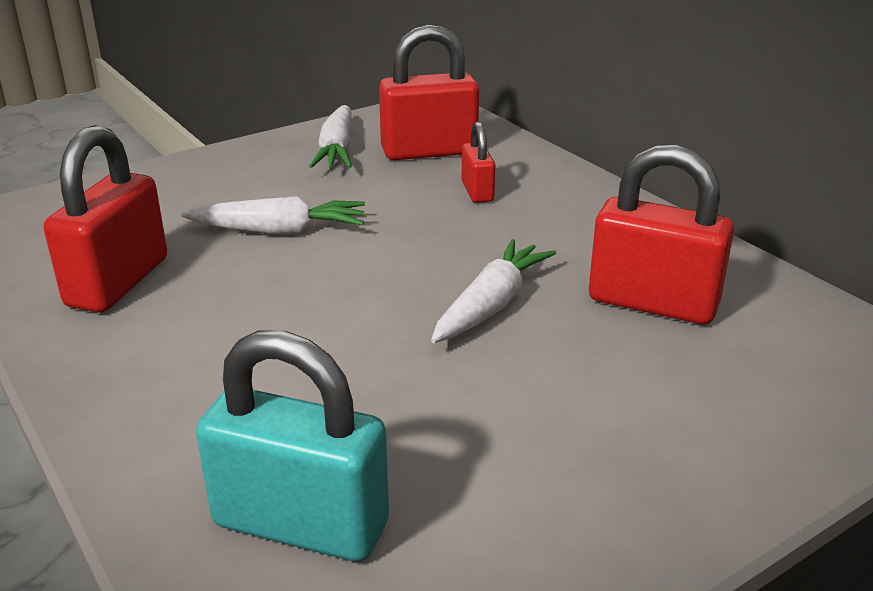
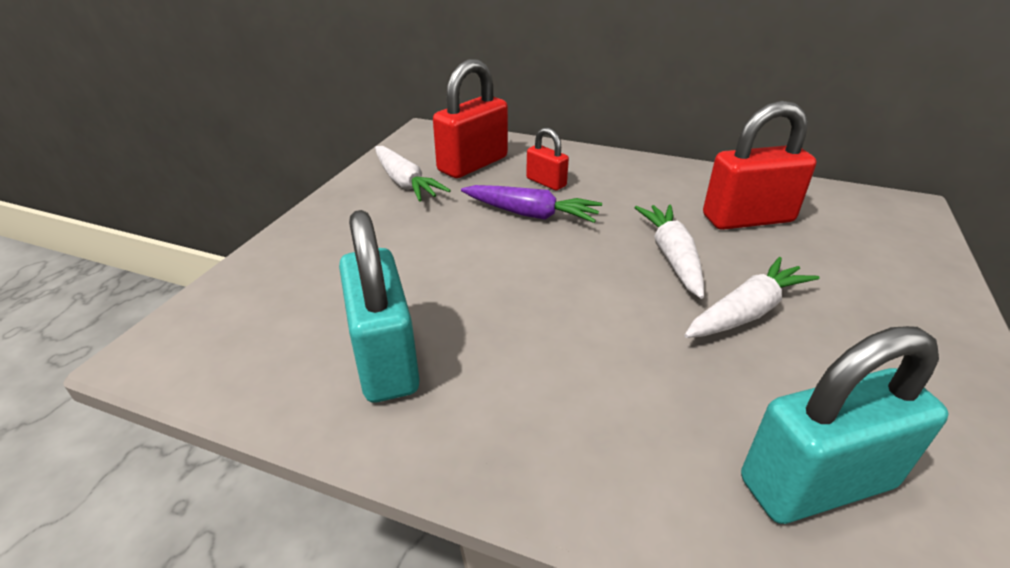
camera: 35 degrees left, 5 degrees up
red padlock [44,125,167,313] -> turquoise padlock [339,210,420,403]
white carrot [182,196,365,234] -> white carrot moved to [685,257,819,338]
none -> purple carrot [461,185,602,223]

